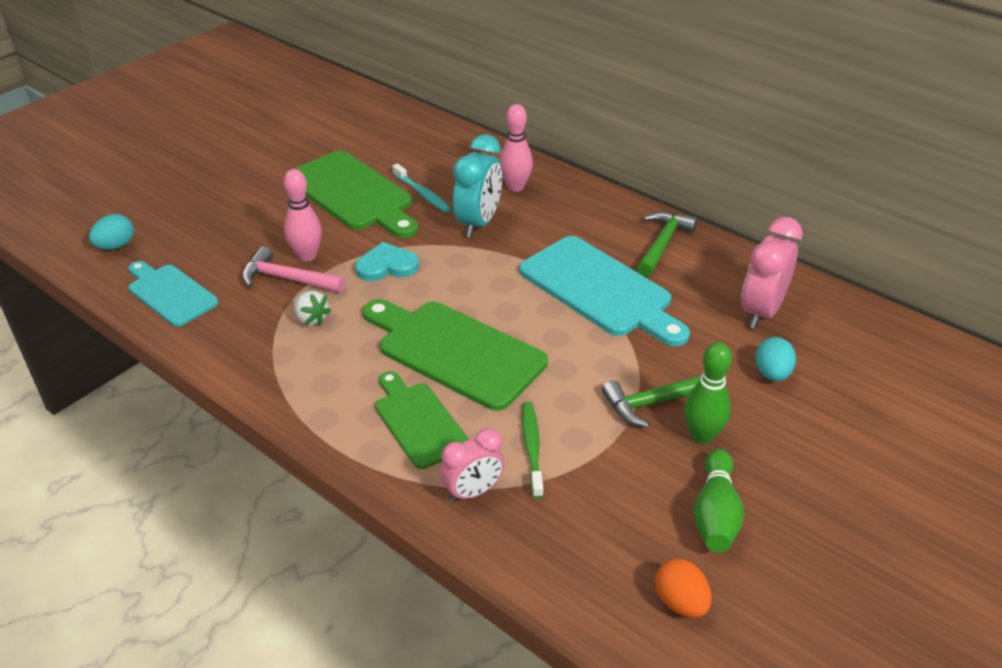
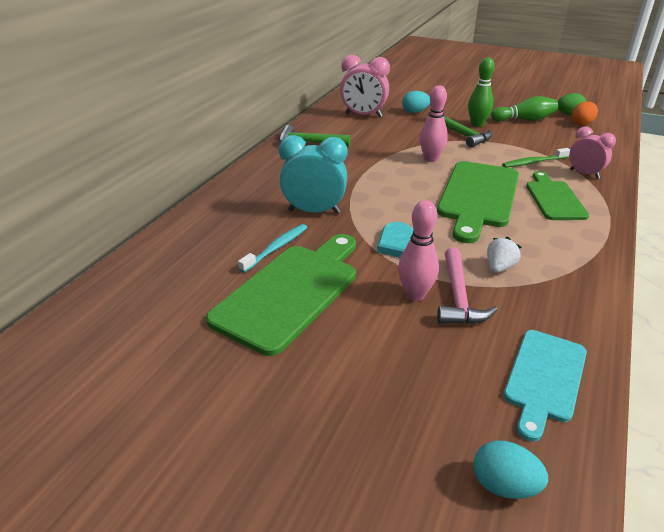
camera: 105 degrees left, 5 degrees down
green cutting board [375,371,469,469] -> green cutting board turned 135 degrees clockwise [526,171,589,220]
pink bowling pin [500,104,533,192] -> pink bowling pin moved to [420,85,448,162]
turquoise cutting board [519,236,690,347] -> none
none -> green egg [558,93,586,115]

